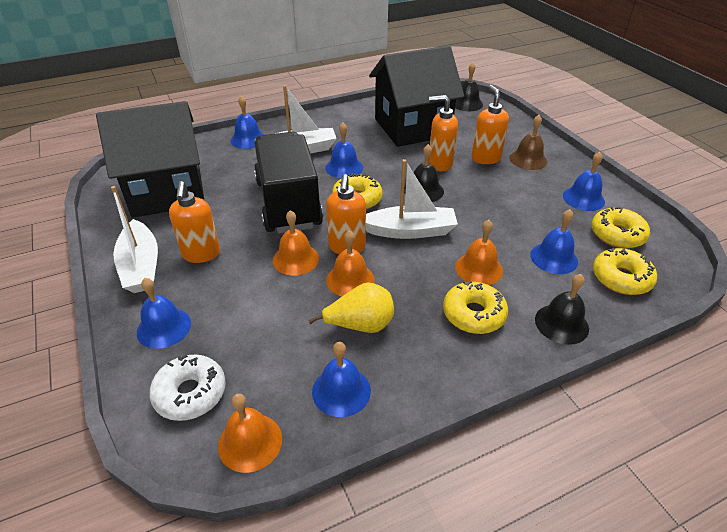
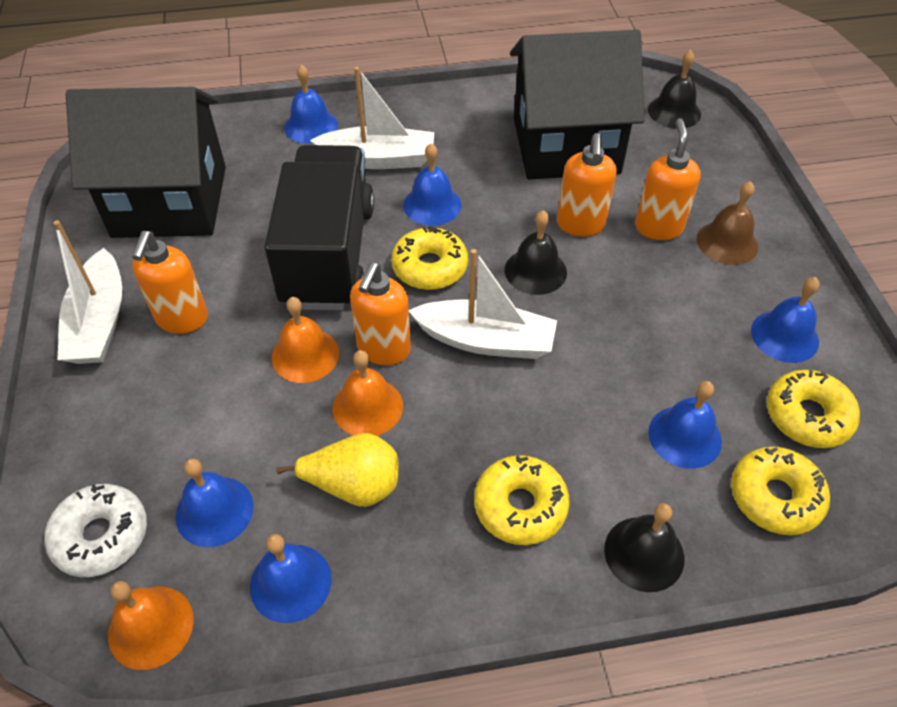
camera: 15 degrees right, 10 degrees up
blue bell [137,278,191,349] -> blue bell moved to [176,459,254,547]
orange soap dispenser [429,95,458,171] -> orange soap dispenser turned 105 degrees counterclockwise [557,133,617,237]
orange bell [455,220,503,285] -> none

